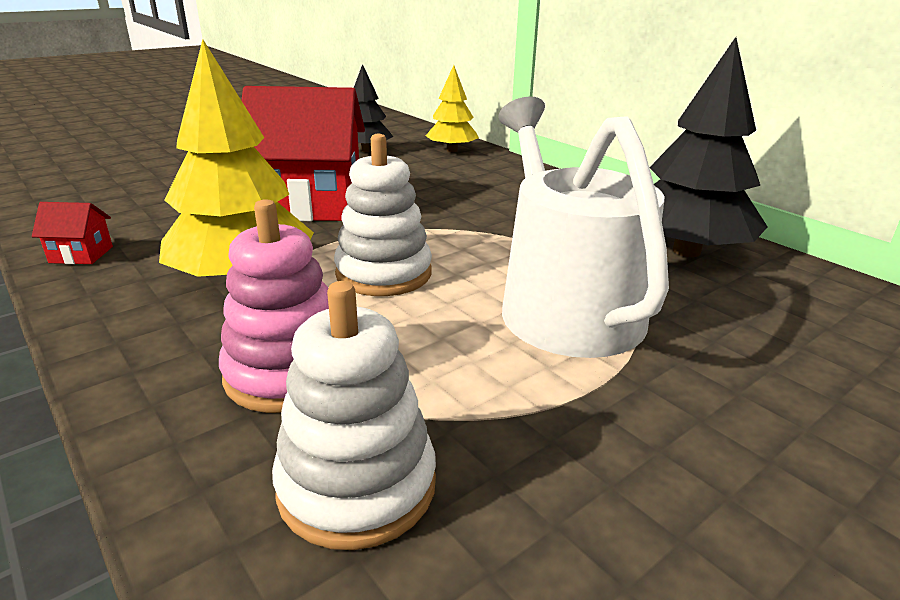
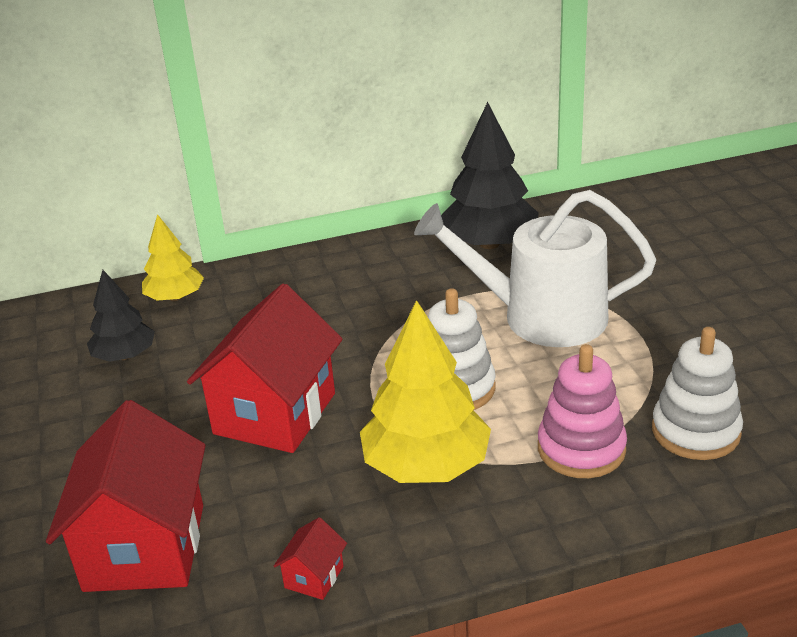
camera: 65 degrees left, 5 degrees up
none -> red house [46,400,206,592]

